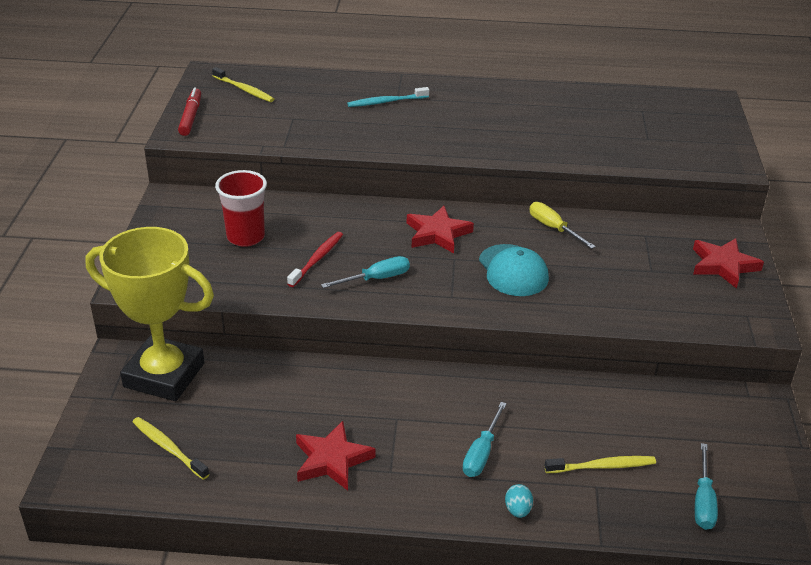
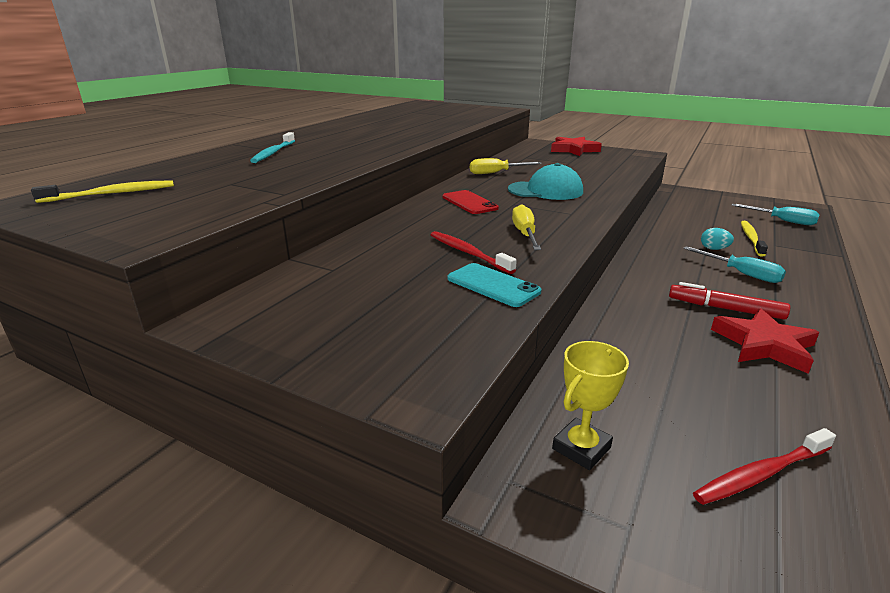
camera: 65 degrees left, 10 degrees down
yellow trophy [85,227,214,401] -> yellow trophy [552,341,629,470], size x0.43
yellow toothbrush [133,417,209,480] -> red toothbrush [693,428,836,505]
red marker [178,87,201,136] -> red marker moved to [669,282,790,320]
red cup [215,170,267,247] -> none
turquoise screwdriver [321,256,410,288] -> yellow screwdriver [512,204,541,250]
red star [407,206,474,253] -> red phone [443,190,499,214]
turquoise egg [505,484,533,518] -> turquoise egg moved to [701,228,734,250]
none -> turquoise phone [448,263,541,307]

